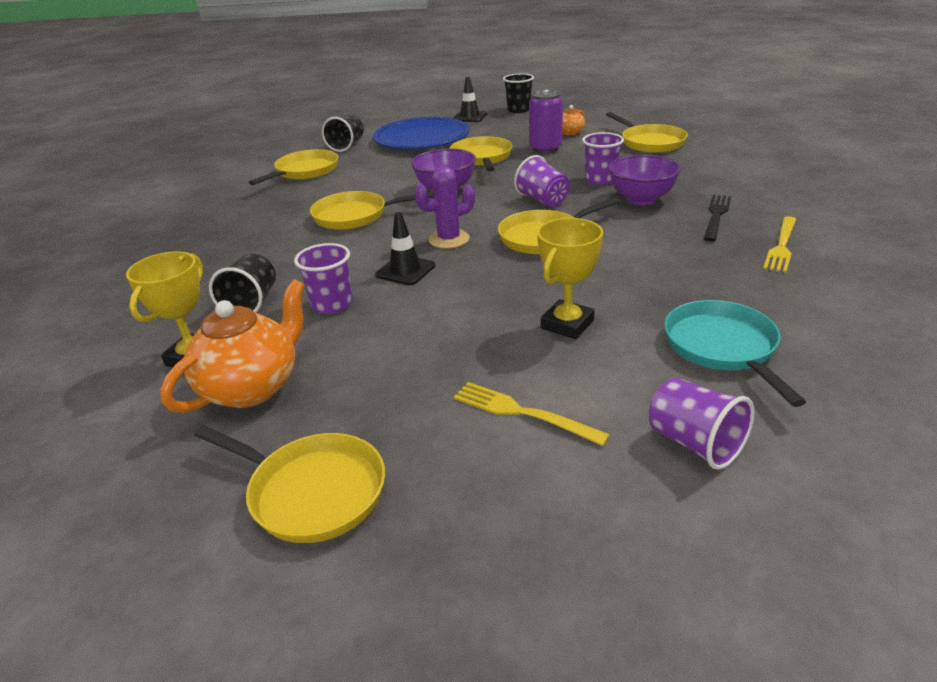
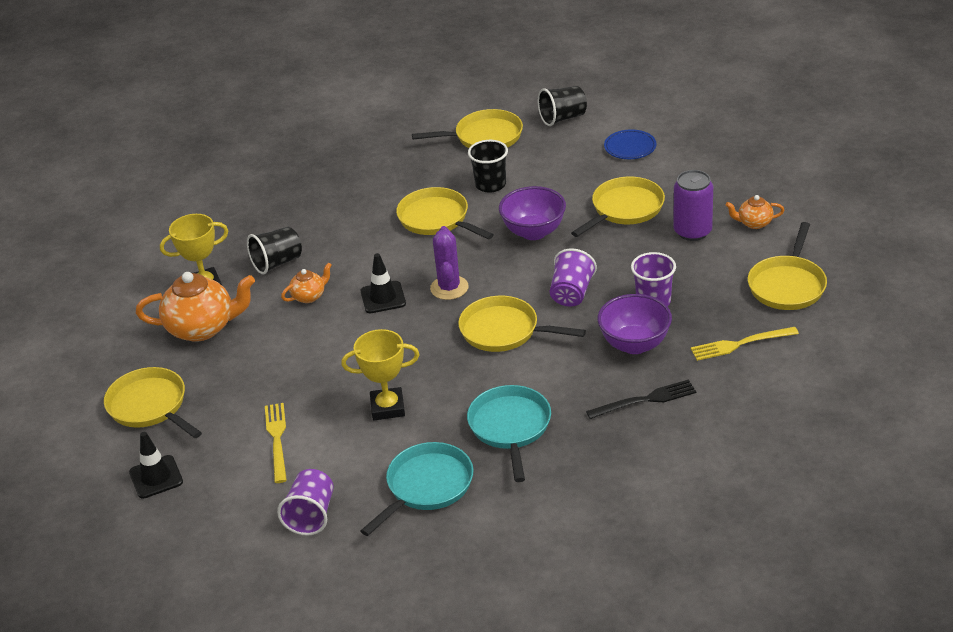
camera: 50 degrees right, 5 degrees up
yellow pan [194,425,385,543] -> yellow pan turned 150 degrees clockwise [104,367,202,438]
purple cup [294,243,353,314] -> orange teapot [281,262,332,303]
blue plate [373,117,470,149] -> blue plate [604,129,657,159], size x0.46
purple cactus [414,166,475,249] -> purple cactus turned 60 degrees clockwise [430,226,469,300]
black traffic cone [453,77,487,122] -> black traffic cone moved to [129,432,183,499]
black cup [503,73,534,113] -> black cup moved to [468,140,508,193]
yellow fork [763,216,796,273] -> yellow fork moved to [691,327,799,361]
none -> turquoise pan [467,385,551,482]

